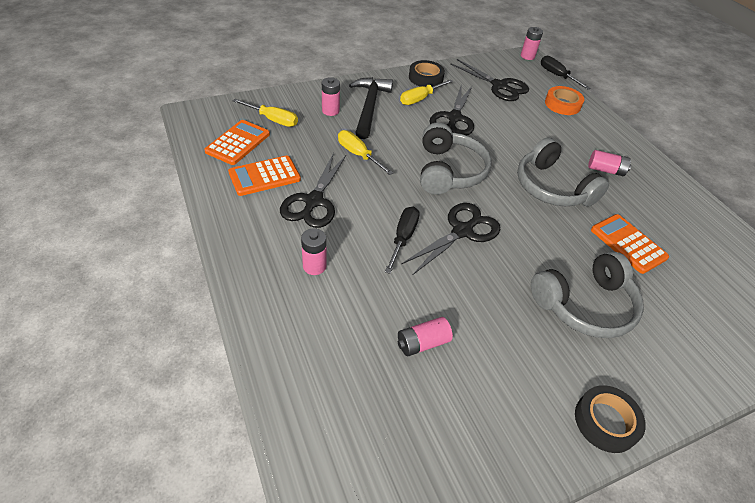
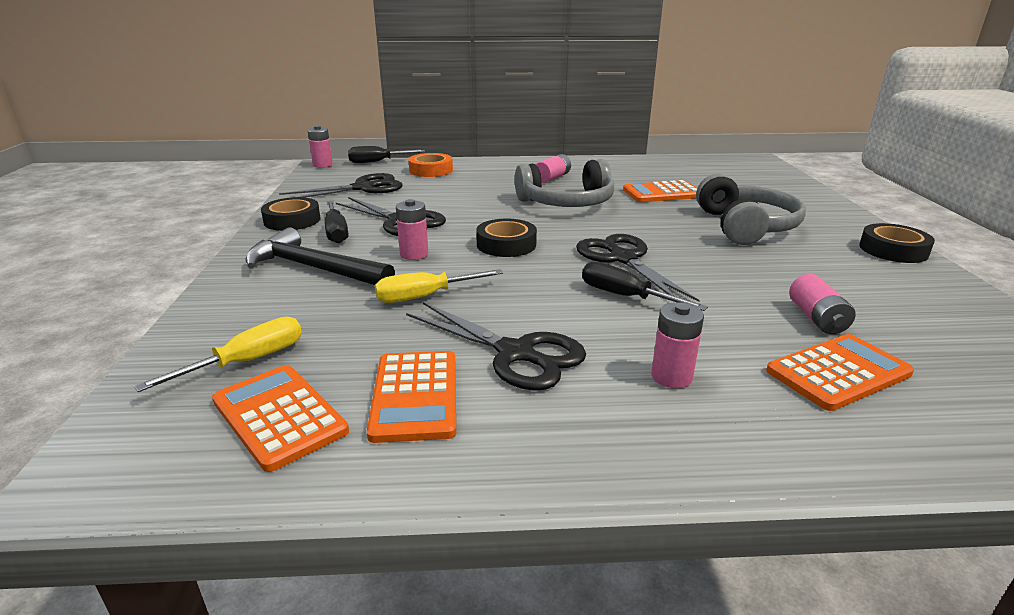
camera: 65 degrees left, 20 degrees down
pink battery [322,77,340,116] -> pink battery moved to [396,199,428,260]
yellow screwdriver [400,79,453,105] -> black screwdriver [325,200,348,243]
grey headphones [420,123,492,195] -> black tape [476,219,537,257]
none -> orange calculator [766,334,914,411]

